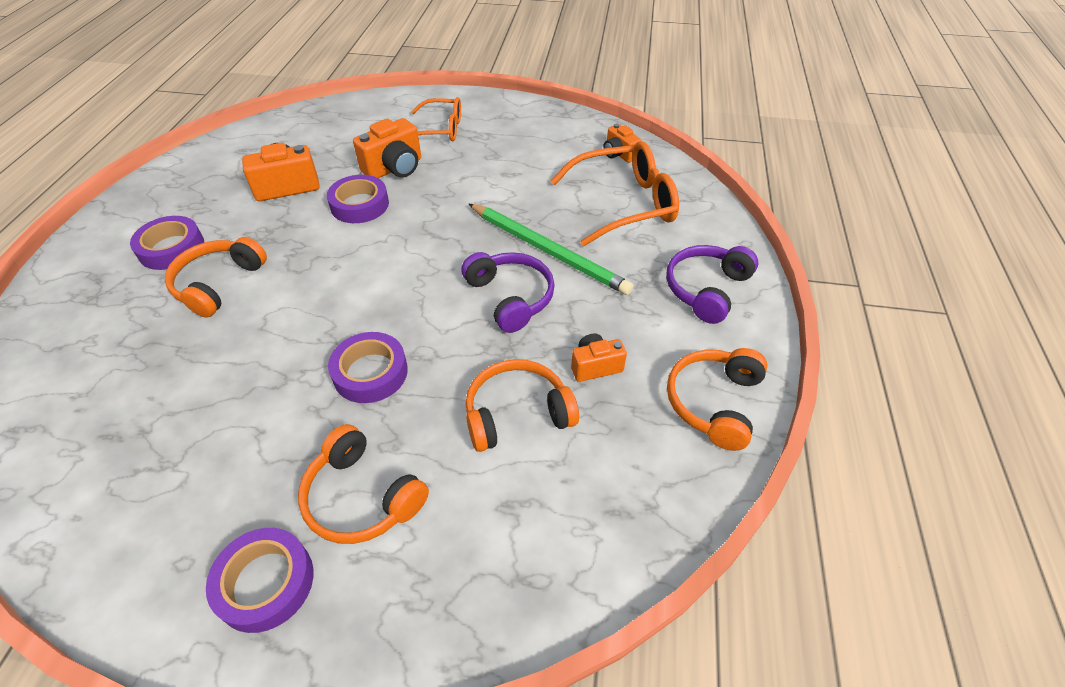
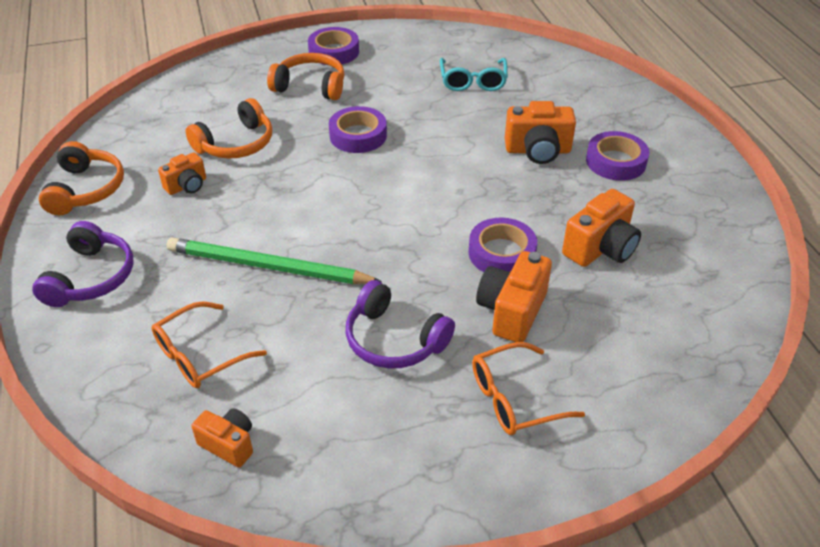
camera: 155 degrees right, 5 degrees down
orange headphones [165,237,267,318] -> orange camera [505,101,576,164]
purple headphones [461,252,555,333] -> purple headphones moved to [346,280,455,369]
orange glasses [551,141,679,246] -> orange glasses [151,301,267,388], size x0.63
none -> turquoise glasses [440,58,508,91]

